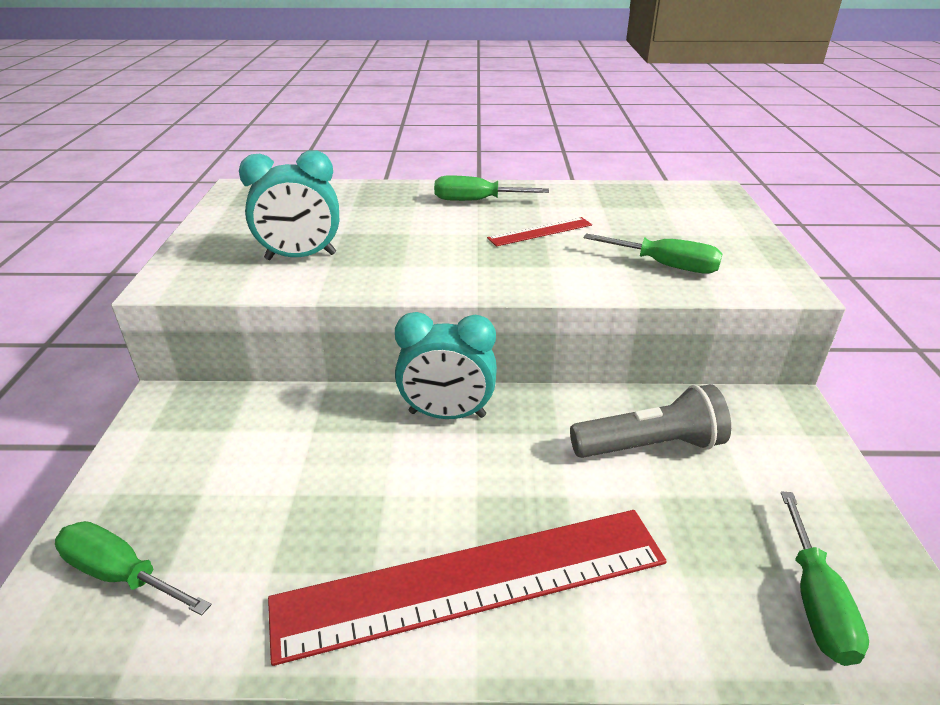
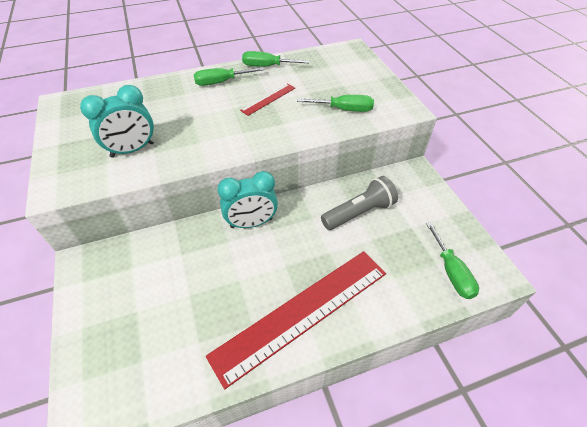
camera: 20 degrees left, 15 degrees up
green screwdriver [55,521,212,616] -> green screwdriver moved to [242,51,310,67]

